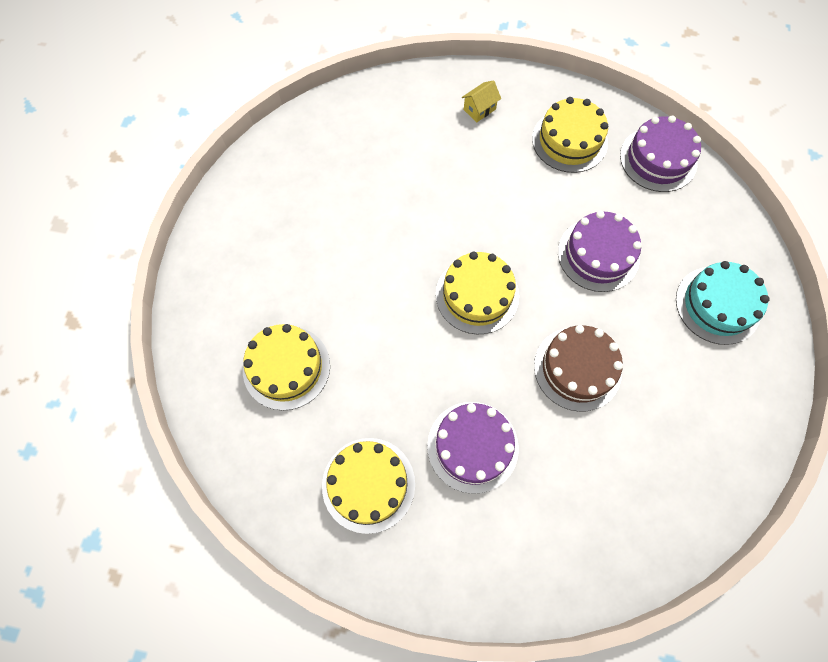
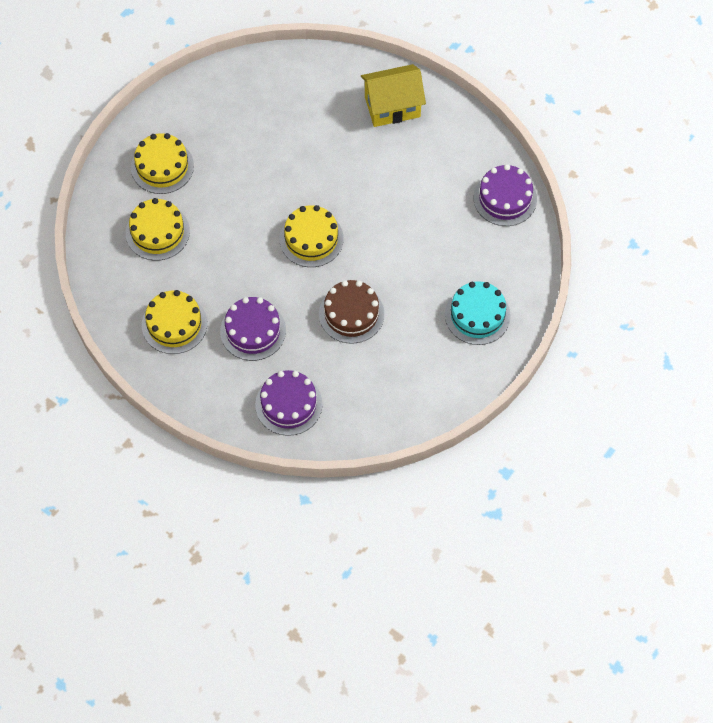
camera: 25 degrees right, 5 degrees down
yellow house [462,80,501,122] -> yellow house [361,64,426,127], size x2.21
yellow cake [532,97,608,173] -> yellow cake moved to [131,133,194,194]
purple cake [558,211,642,292] -> purple cake moved to [255,370,323,436]

